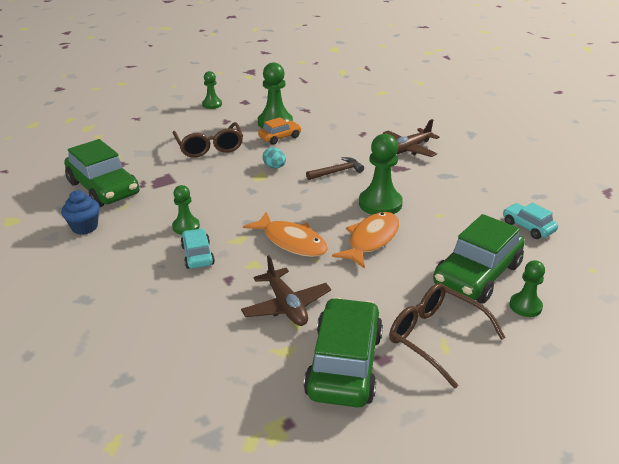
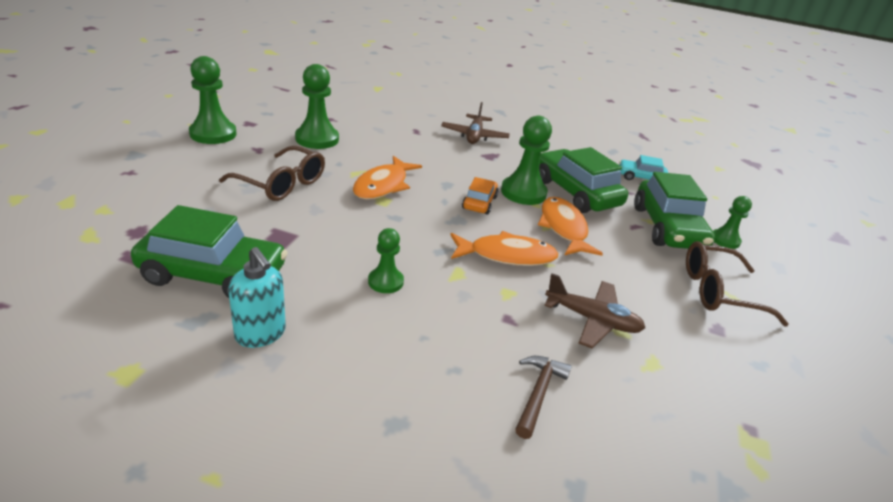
camera: 45 degrees left, 0 degrees up
blue cupcake [61,190,100,235] -> turquoise soap dispenser [228,247,286,348]
turquoise car [181,228,215,269] -> none
green pawn [202,71,222,109] -> green pawn [189,56,237,144], size x1.70
orange car [258,117,302,145] -> orange car moved to [462,177,498,215]
turquoise egg [262,147,286,168] -> orange fish [353,156,422,200]
green car [304,297,383,407] -> green car moved to [540,147,628,213]
brown hammer [306,157,364,180] -> brown hammer moved to [515,356,572,439]

